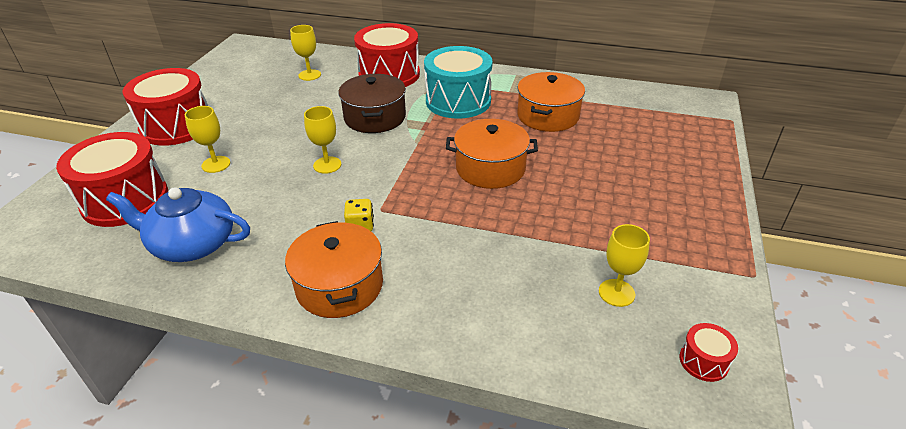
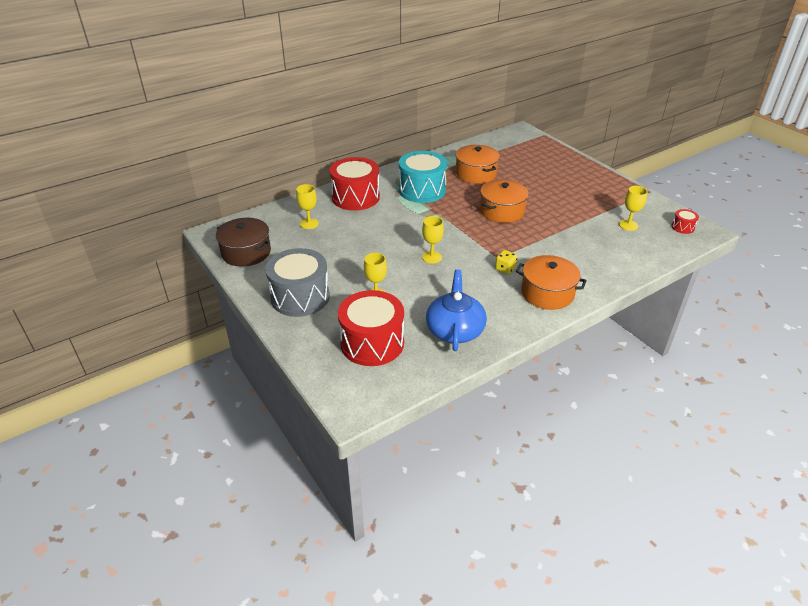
camera: 50 degrees left, 0 degrees up
blue teapot [106,187,250,262] -> blue teapot turned 135 degrees clockwise [426,269,487,351]
red drum [123,68,208,146] -> grey drum [265,248,330,317]
brown pot [338,74,406,133] -> brown pot moved to [216,218,271,267]

